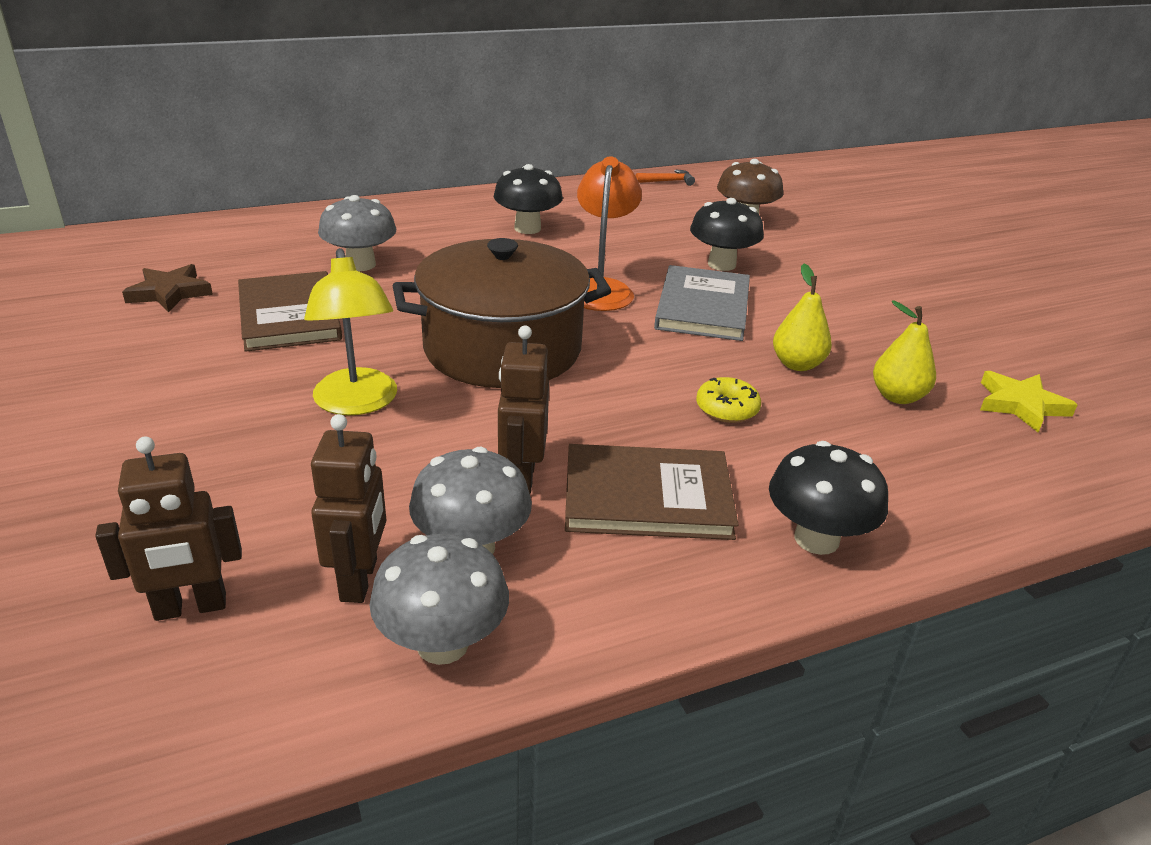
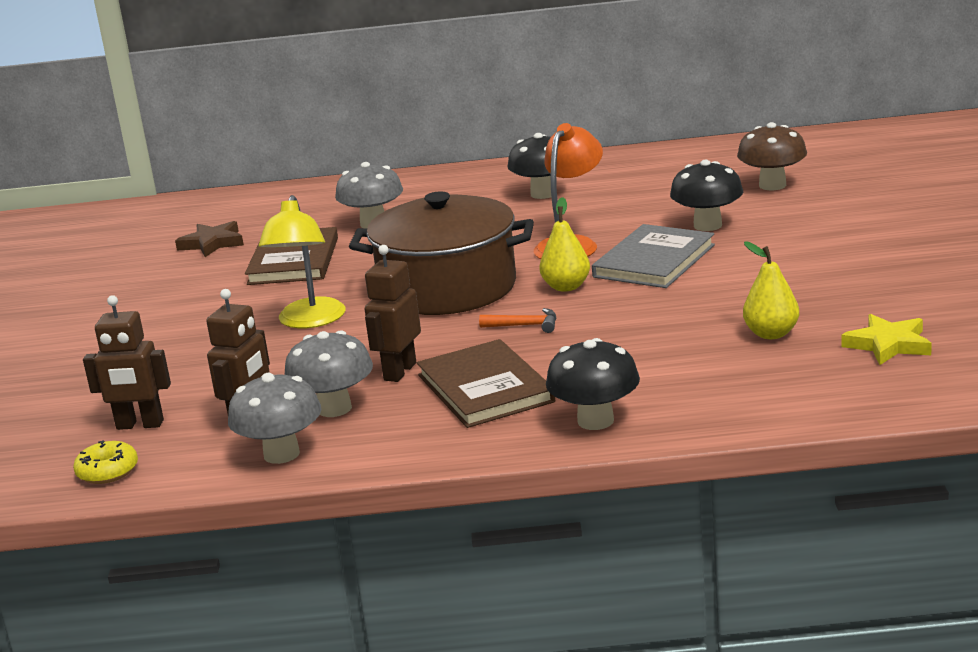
camera: 25 degrees right, 10 degrees down
brown book [565,444,739,540] -> brown book turned 45 degrees clockwise [417,339,555,428]
orange hammer [636,170,695,186] -> orange hammer moved to [479,308,556,333]
yellow donut [696,377,761,423] -> yellow donut moved to [73,440,138,484]
yellow pear [773,264,832,371] -> yellow pear moved to [539,197,590,292]

